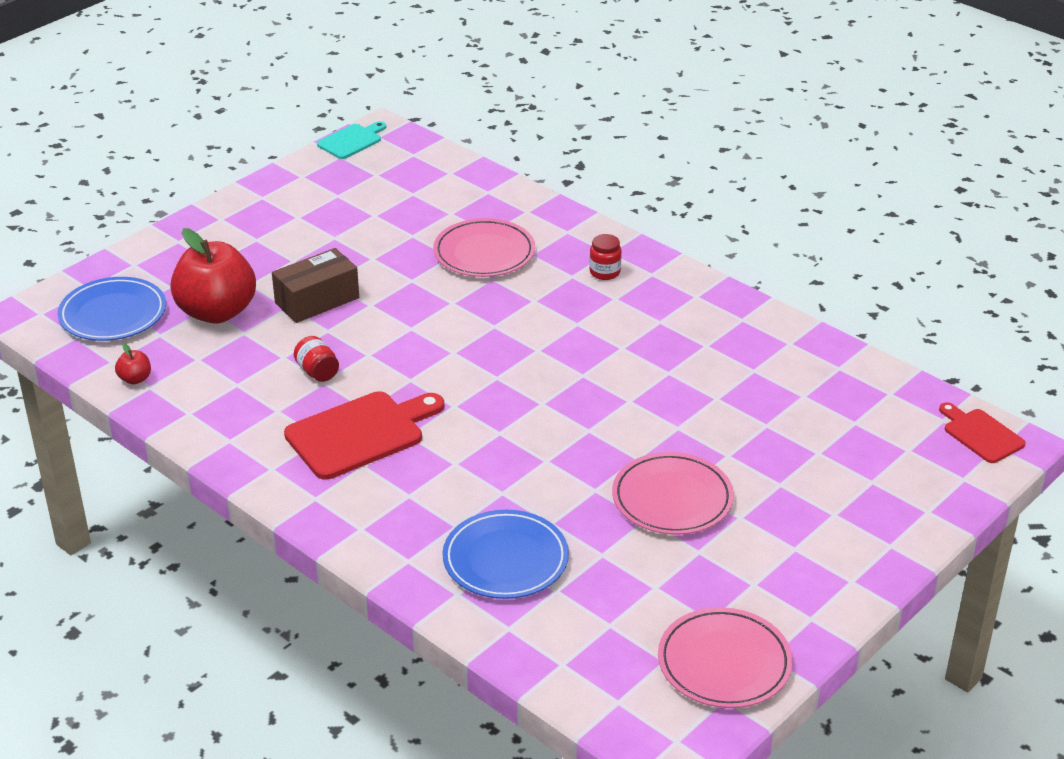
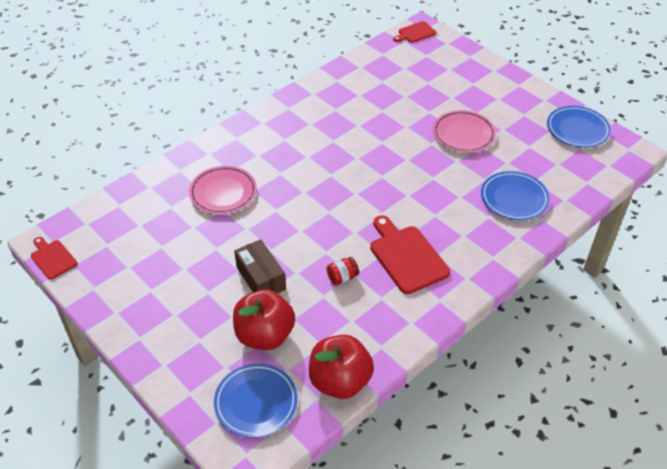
camera: 85 degrees left, 10 degrees up
red apple [115,343,151,384] -> red apple [309,335,374,399], size x2.49
turquoise cutting board [317,121,386,159] -> red cutting board [31,237,77,280]
red jar [589,234,621,280] -> none
pink plate [658,607,793,708] -> blue plate [547,106,611,148]

